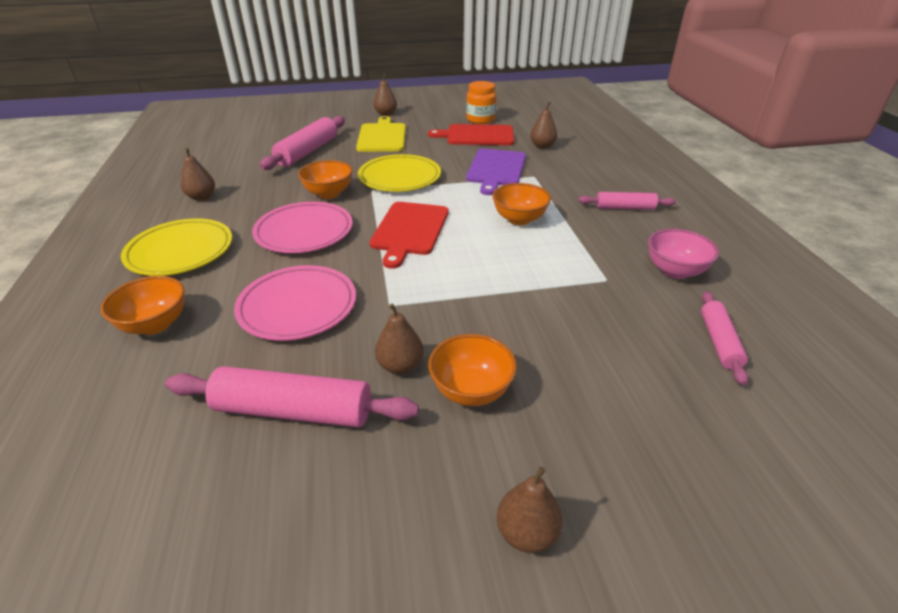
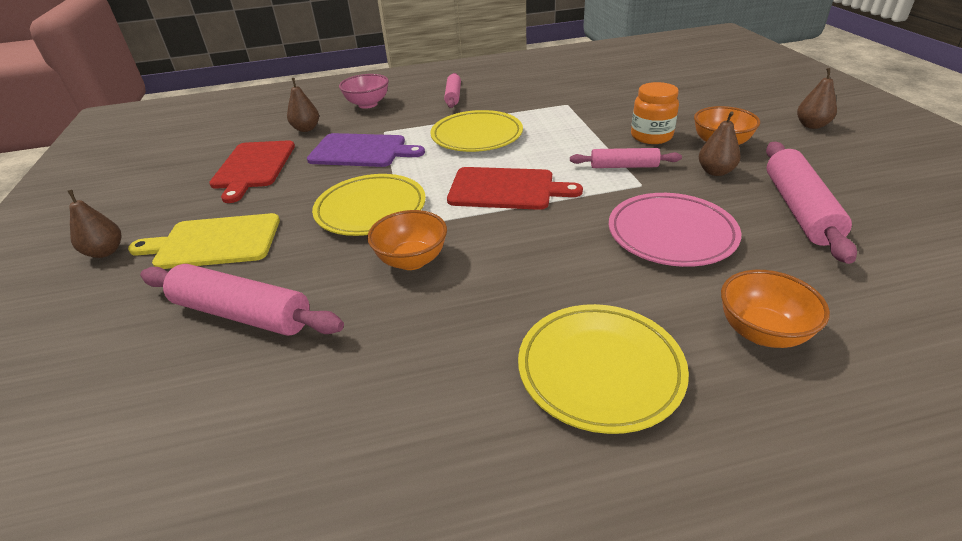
camera: 90 degrees left, 0 degrees up
brown pear [181,148,215,201] -> none
pink plate [252,202,353,253] -> none
orange jar [466,81,496,124] -> orange jar moved to [631,82,679,144]
orange bowl [492,183,551,225] -> yellow plate [430,110,523,152]
pink bowl [648,229,719,279] -> pink bowl moved to [339,74,389,109]
pink rolling pin [701,291,748,385] -> pink rolling pin moved to [570,148,682,168]

